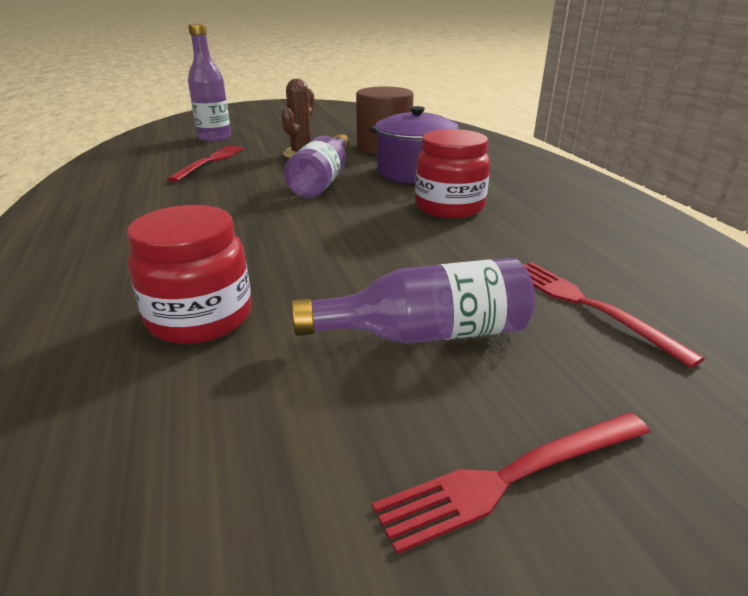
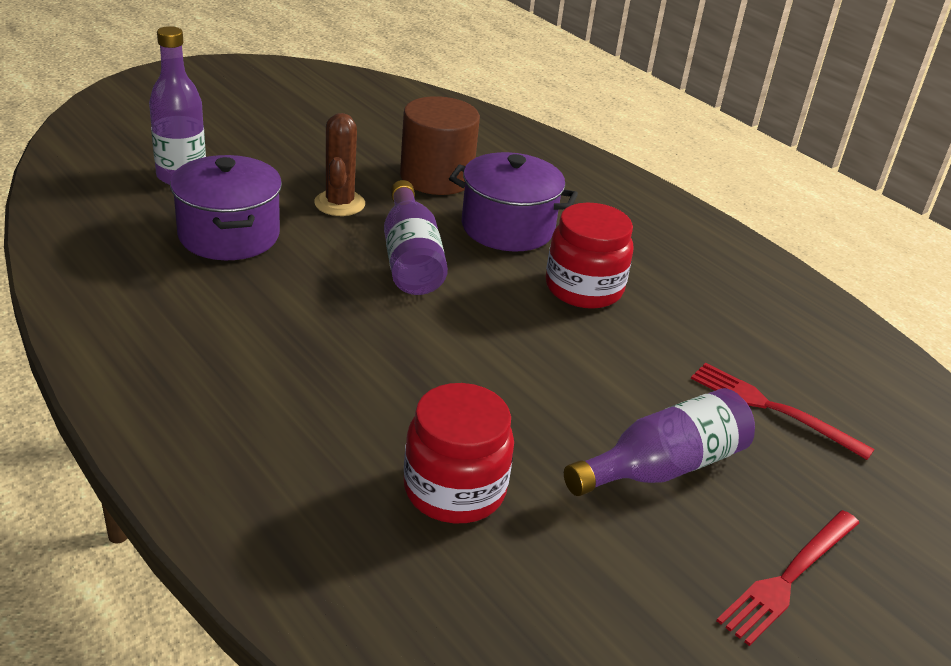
camera: 25 degrees left, 5 degrees up
red fork [167,145,245,182] -> purple pot [170,155,282,260]

